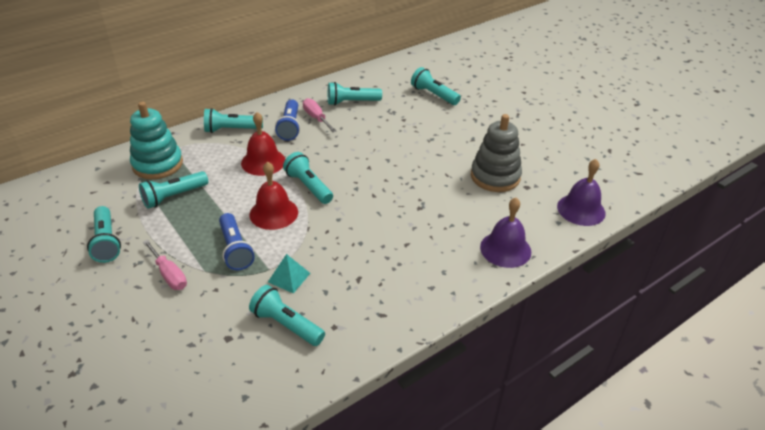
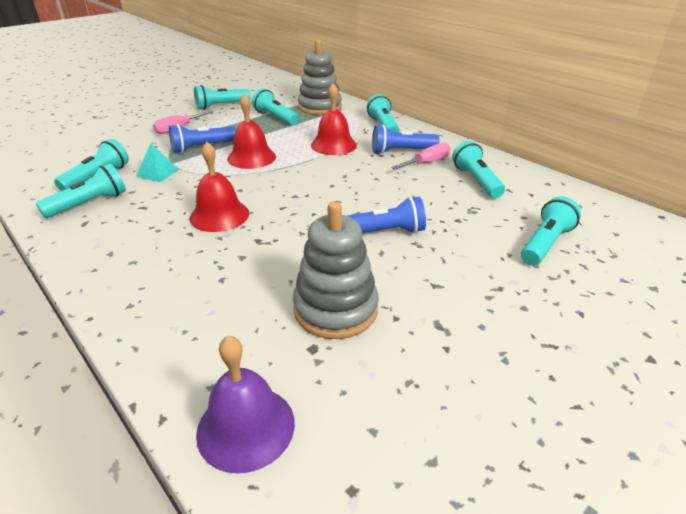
camera: 85 degrees right, 5 degrees down
turquoise stacking toy [130,102,183,179] -> grey stacking toy [298,40,342,115]
turquoise flashlight [283,152,333,204] -> turquoise flashlight moved to [36,164,126,218]
purple bell [480,198,531,268] -> none
none -> red bell [189,142,249,232]
none -> blue flashlight [348,197,426,233]

